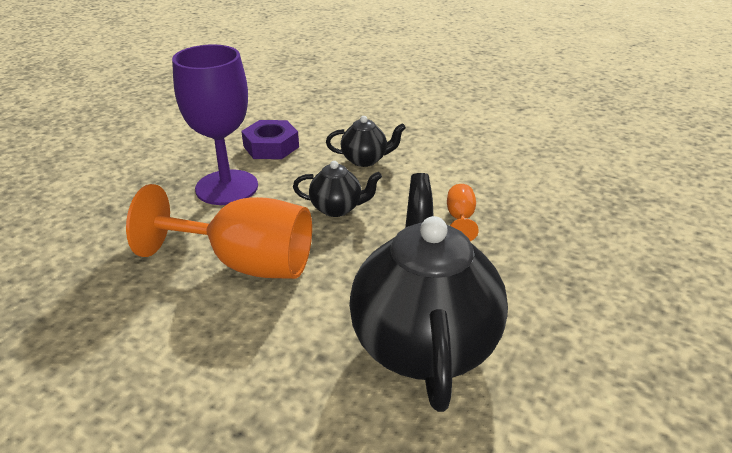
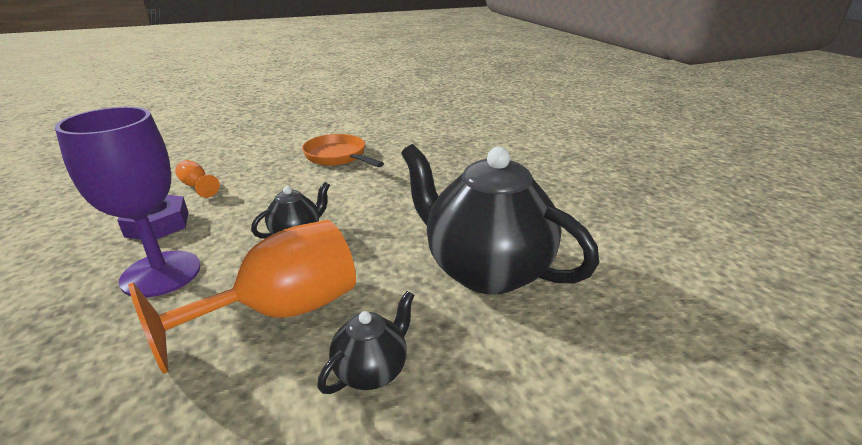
camera: 50 degrees left, 5 degrees down
black teapot [326,116,406,167] -> black teapot moved to [317,291,414,394]
orange goblet [447,184,479,241] -> orange goblet moved to [175,160,220,198]
none -> orange pan [302,134,384,167]

